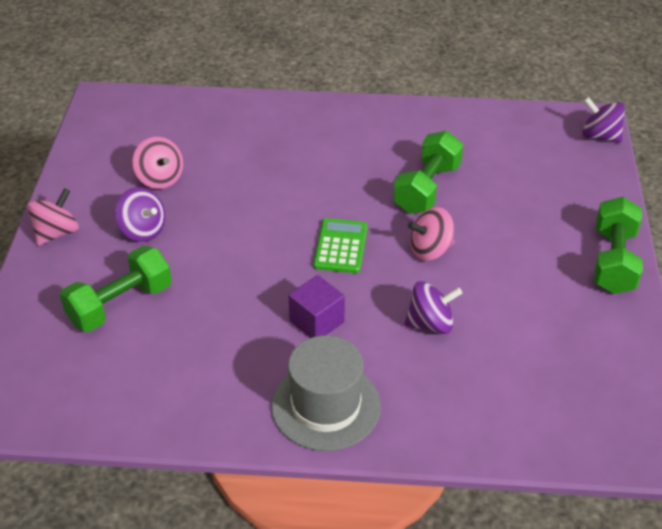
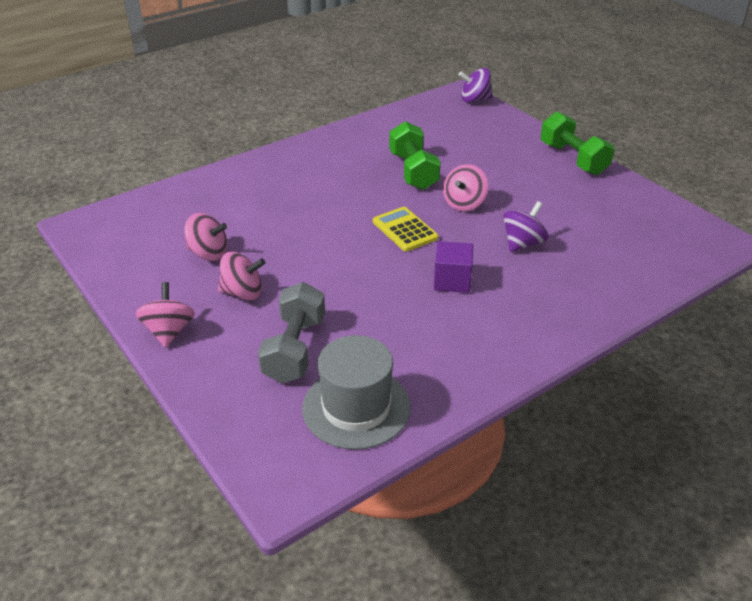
camera: 40 degrees left, 5 degrees down
green dumbbell [60,246,172,332] -> grey dumbbell [258,282,325,383]
purple spinning top [115,187,165,242] -> pink spinning top [218,252,265,300]
grey hat [271,335,381,451] -> grey hat moved to [302,335,411,450]
green calculator [314,218,368,273] -> yellow calculator [373,207,438,252]

